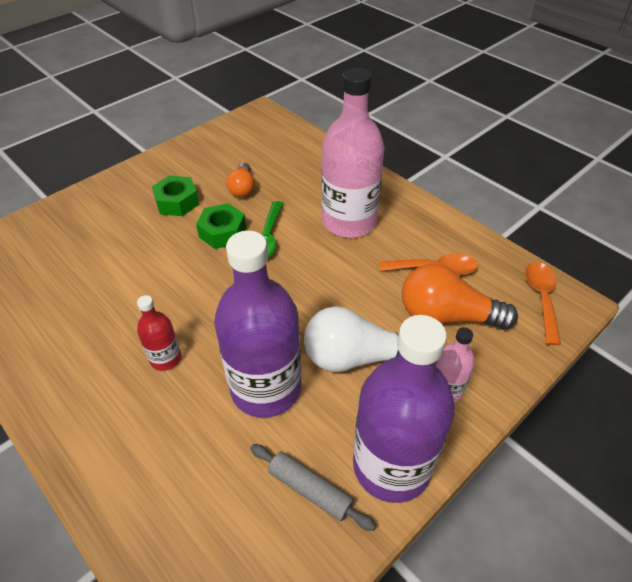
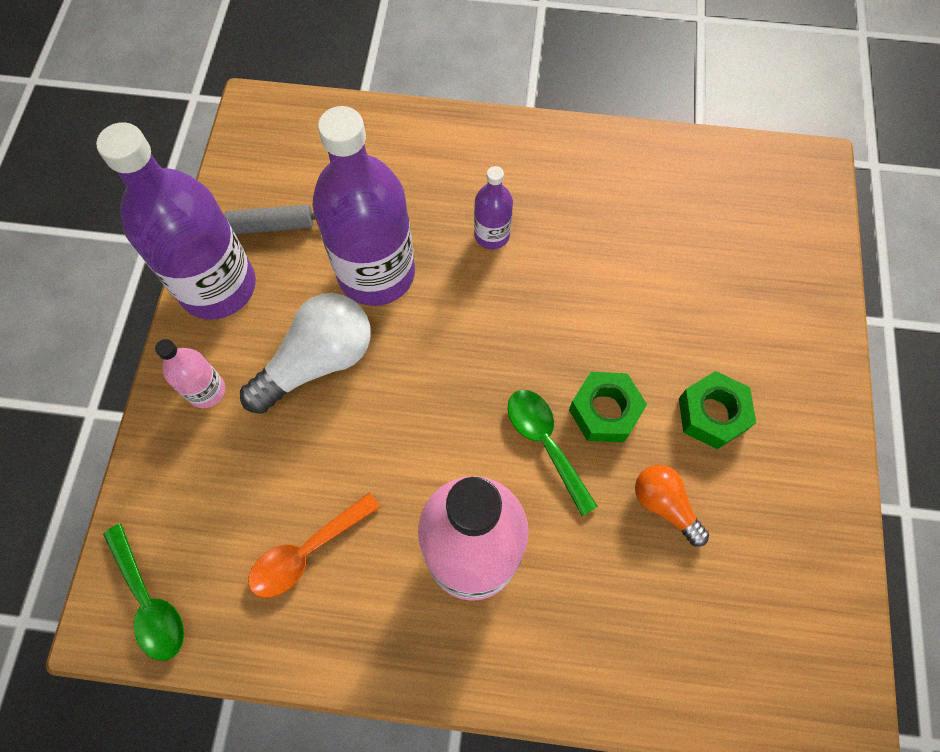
camera: 140 degrees right, 20 degrees up
red bottle [137,295,181,371] -> purple bottle [474,166,513,249]
orange light bulb [402,264,518,330] -> none
orange spoon [525,262,561,345] -> green spoon [103,524,184,661]

